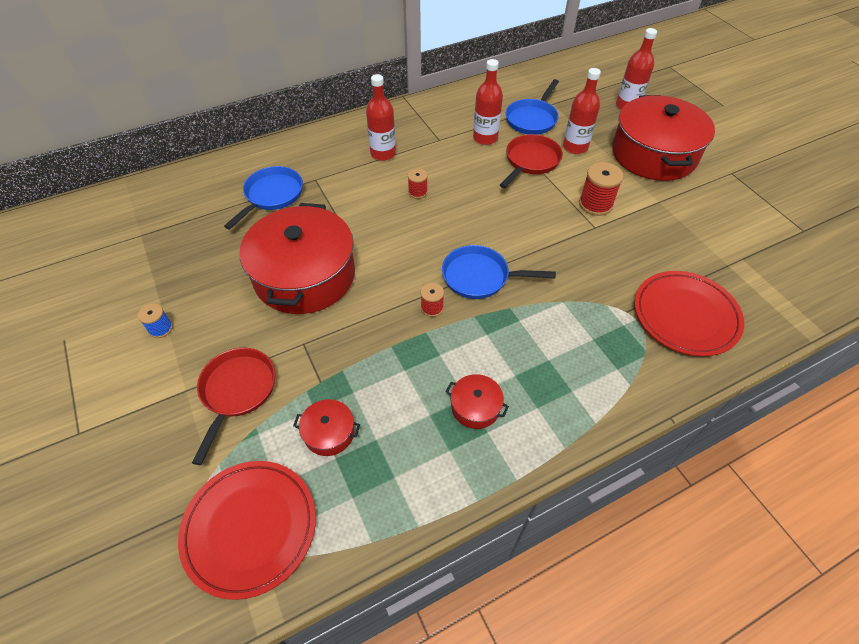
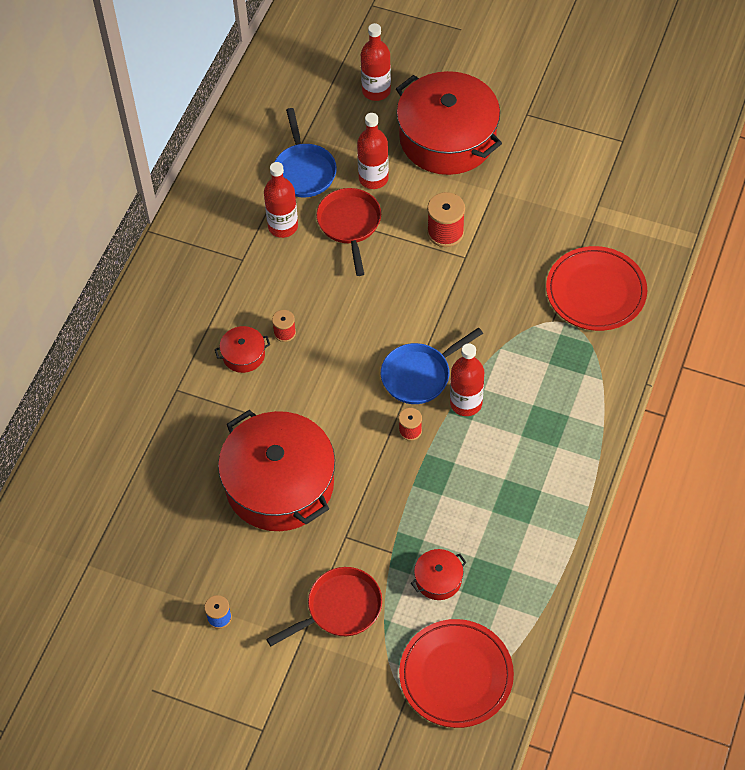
camera: 40 degrees left, 5 degrees up
red pan [192,348,275,465] -> red pan turned 90 degrees clockwise [266,567,382,646]
blue pan [224,166,303,229] -> none
red bottle [366,74,396,161] -> red bottle moved to [450,343,484,416]
red pot [446,374,509,429] -> red pot moved to [215,326,270,373]

